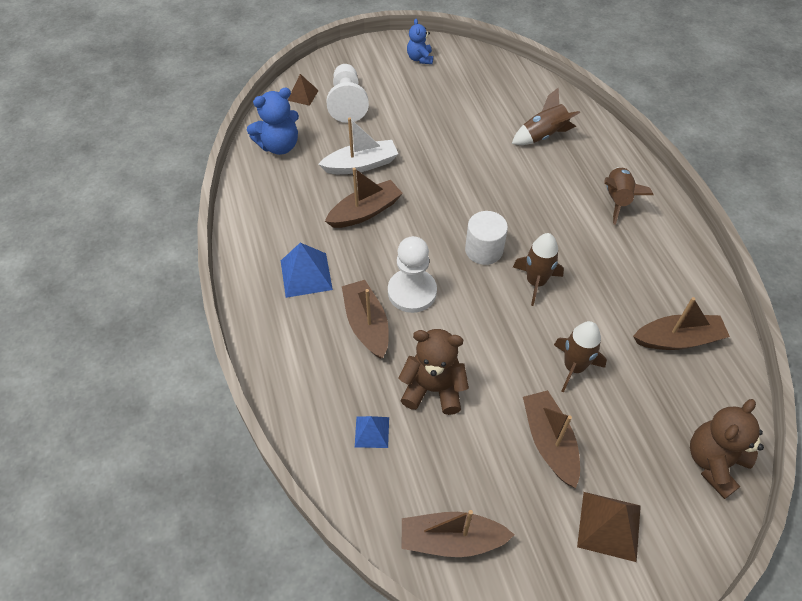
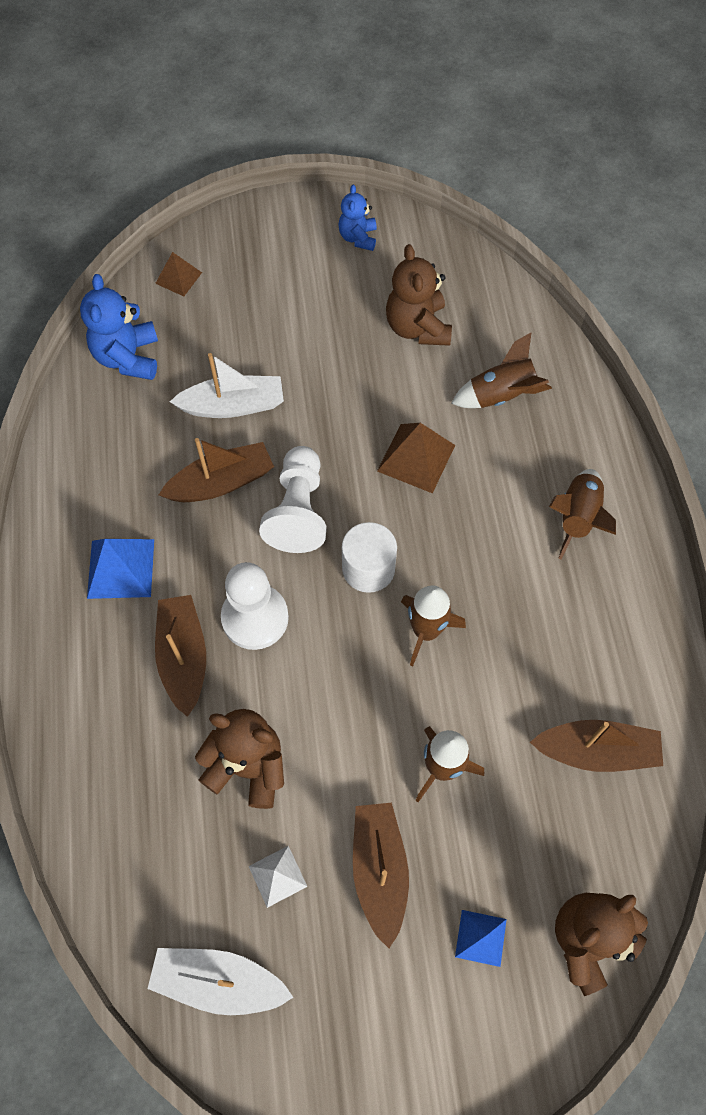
camera: 10 degrees right, 10 degrees up
blue teddy bear [247,87,299,155] -> blue teddy bear turned 105 degrees clockwise [80,274,158,380]
white pawn [326,64,369,123] -> white pawn moved to [259,446,326,553]
blue pyramid [355,416,389,448] -> blue pyramid moved to [455,910,507,967]
brown boat [401,510,515,557] -> white boat [147,948,294,1015]
brown pyramid [577,492,641,562] -> brown pyramid moved to [377,423,455,493]
none -> white pyramid [249,846,308,908]
none -> brown teddy bear [386,244,452,346]

